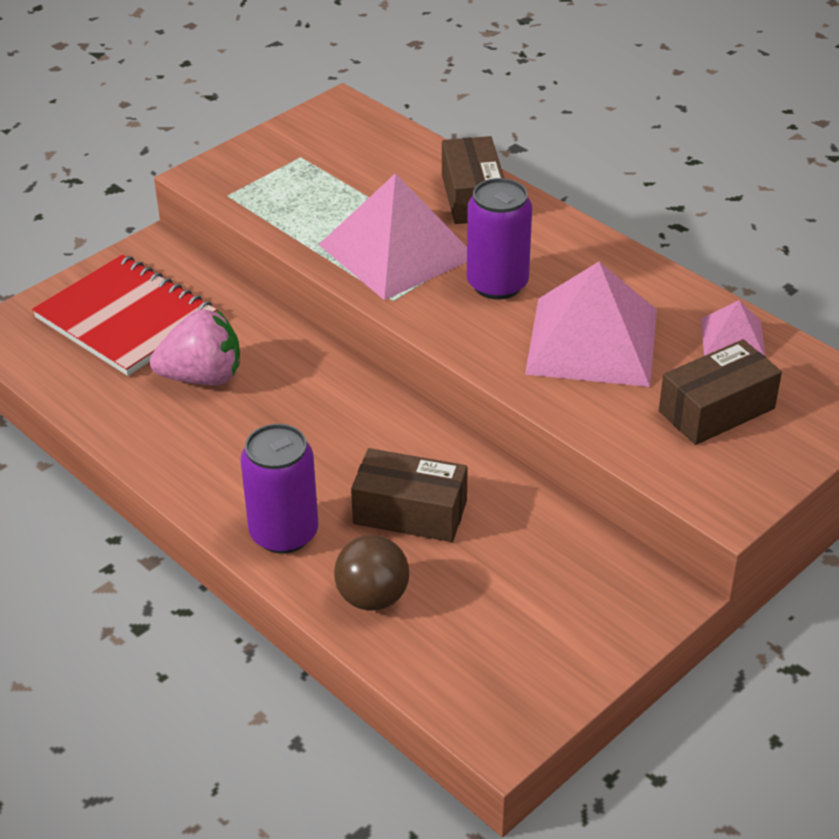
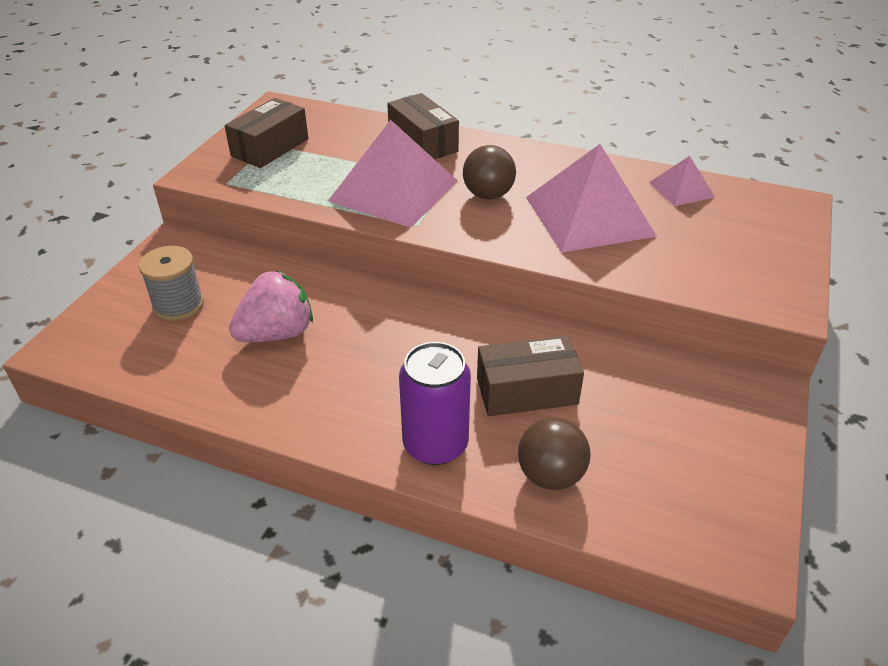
camera: 25 degrees left, 0 degrees up
red notebook [32,254,217,376] -> grey spool [139,246,204,321]
purple can [467,178,532,299] -> brown ball [463,145,516,200]
brown box [659,339,782,445] -> brown box moved to [224,98,308,168]

